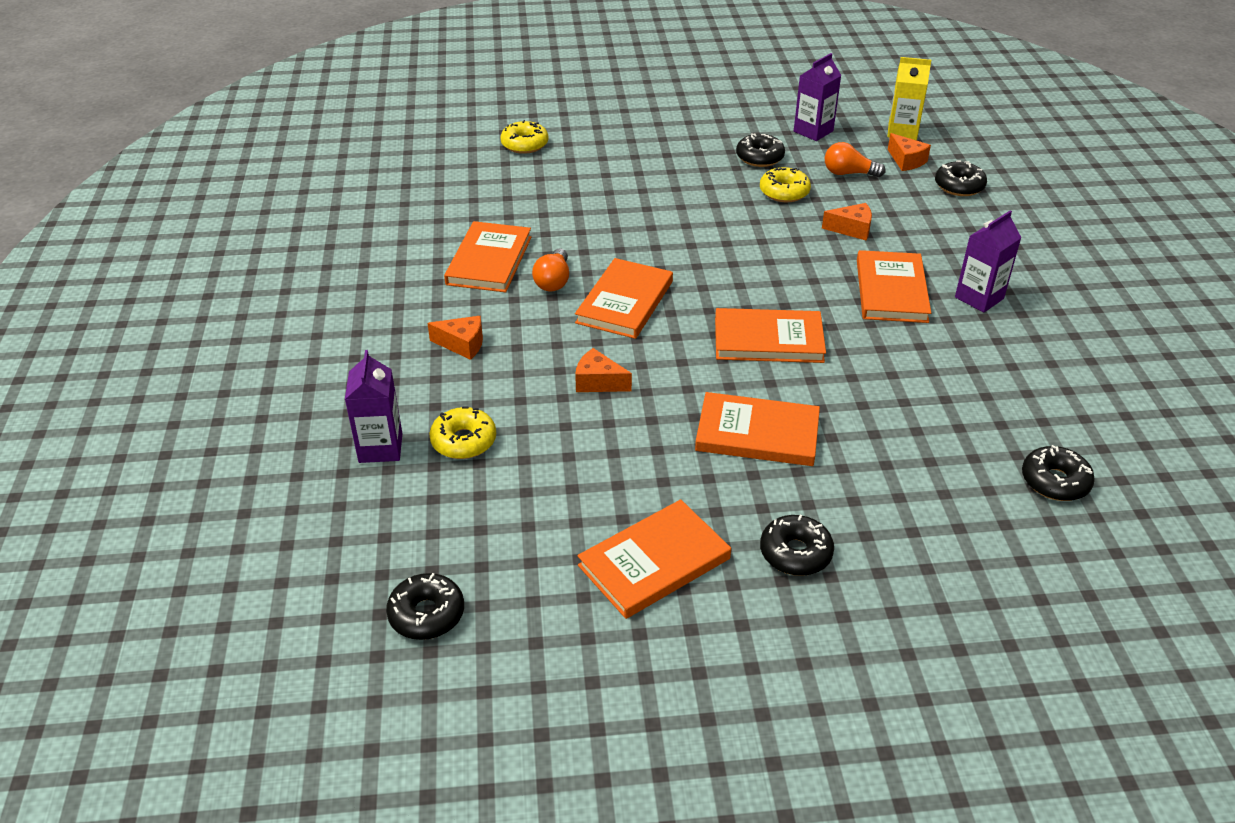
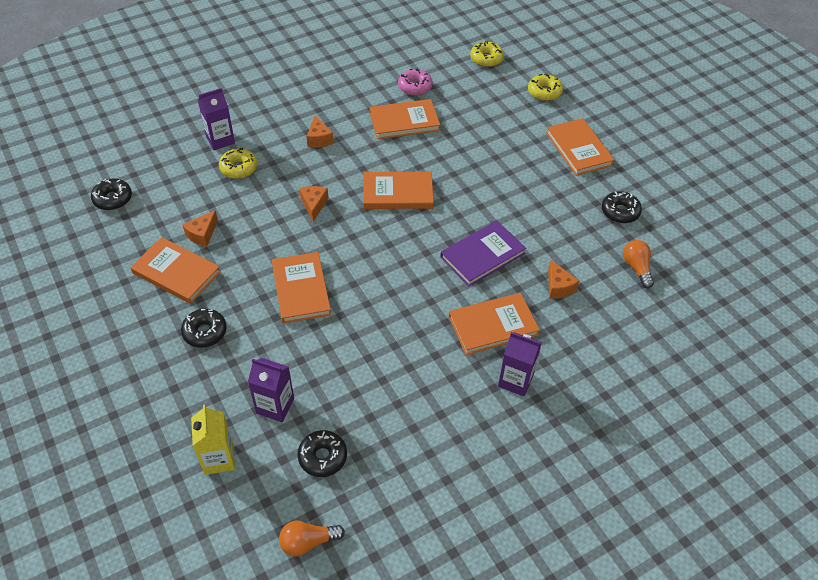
camera: 65 degrees right, 10 degrees up
orange light bulb [532,248,569,291] -> orange light bulb moved to [279,520,345,557]
orange book [715,308,826,363] -> orange book moved to [546,118,614,176]
yellow donut [760,167,811,202] -> yellow donut moved to [470,41,504,67]
purple carton [794,53,842,141] -> purple carton moved to [248,358,294,422]
yellow carton [887,57,931,140] -> yellow carton moved to [191,405,235,475]
orange cheese [888,133,931,171] -> orange cheese moved to [182,210,218,247]
black donut [935,161,987,196] -> none
none -> pink donut [398,68,433,96]
none -> purple book [440,221,526,287]

